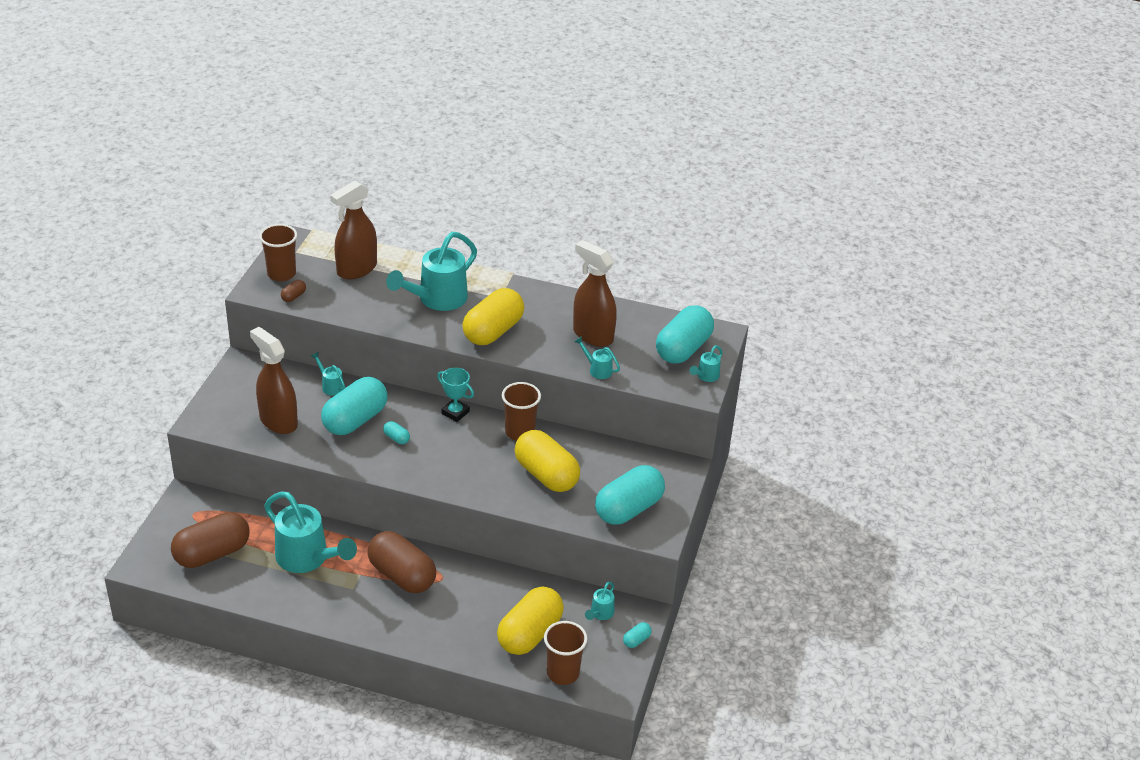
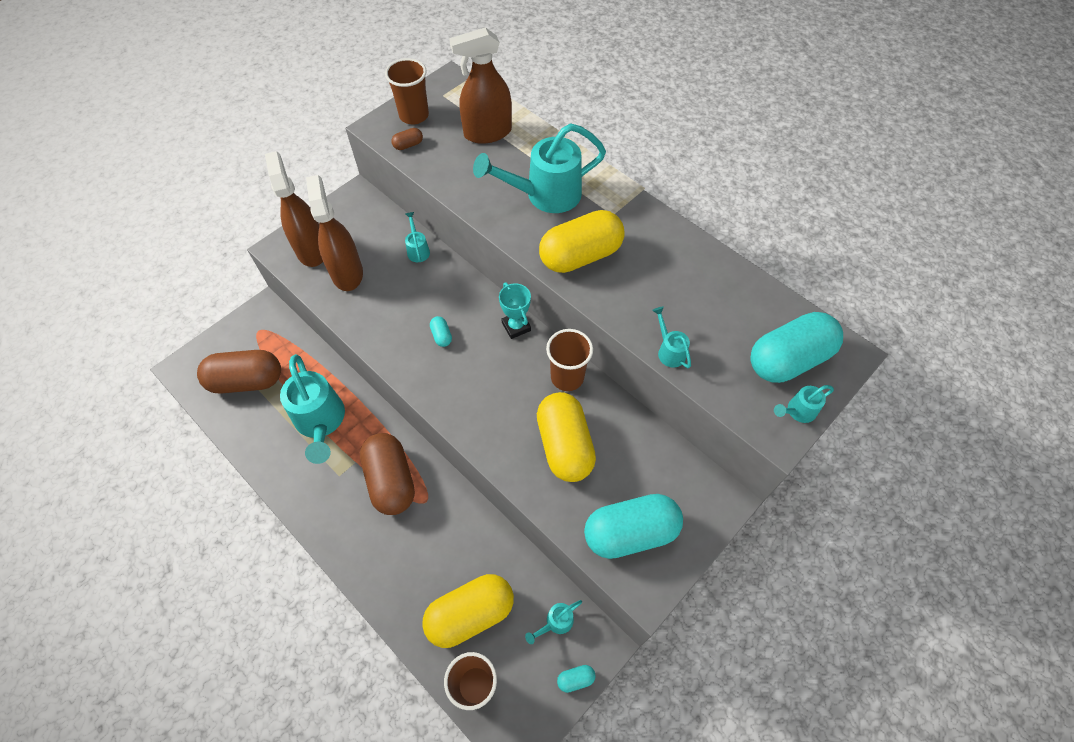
camera: 30 degrees right, 20 degrees up
turquoise capsule [321,377,388,435] -> none
brown spray bottle [573,240,617,347] -> brown spray bottle moved to [265,151,323,267]

